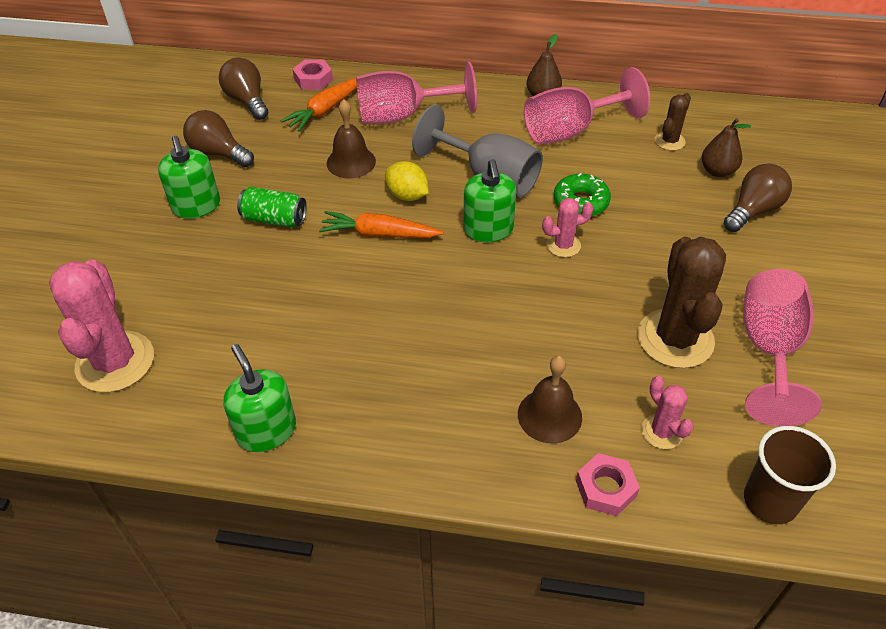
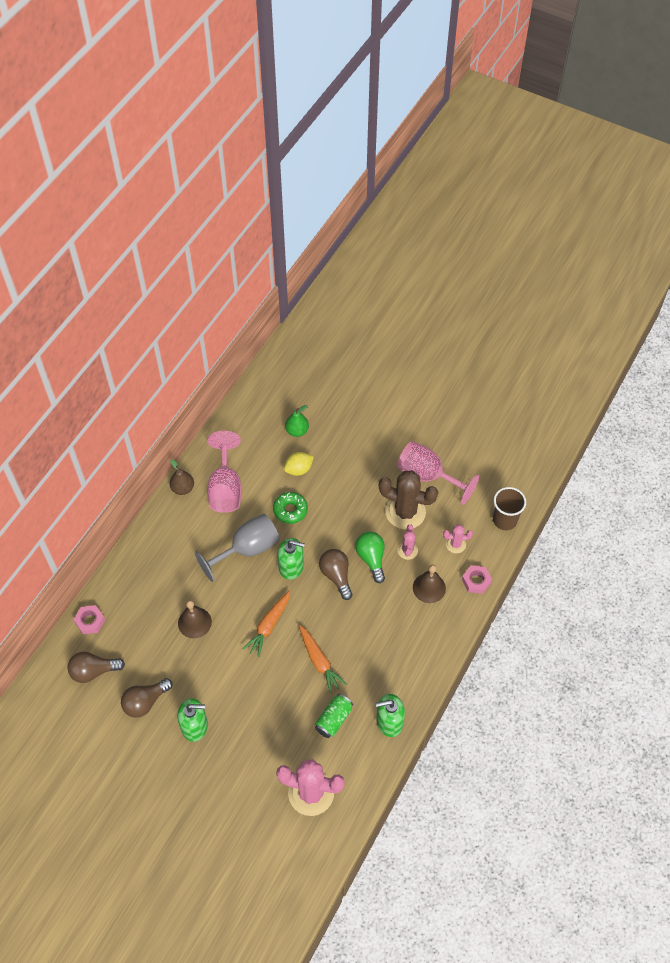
camera: 70 degrees left, 10 degrees up
green can [237,187,307,227] -> green can moved to [315,694,353,738]
orange carrot [281,78,357,132] -> orange carrot moved to [299,625,347,694]
pink goblet [356,62,477,124] -> none
yellow lemon [385,161,429,201] -> yellow lemon moved to [284,452,314,476]
pink cactus [542,198,593,257] -> pink cactus moved to [397,524,418,560]
brown cactus [655,93,691,151] -> none
brown pear [702,118,751,177] -> green pear [285,405,309,437]
brown light bulb [724,164,792,232] -> brown light bulb moved to [319,549,353,600]
none -> green light bulb [355,532,385,583]

